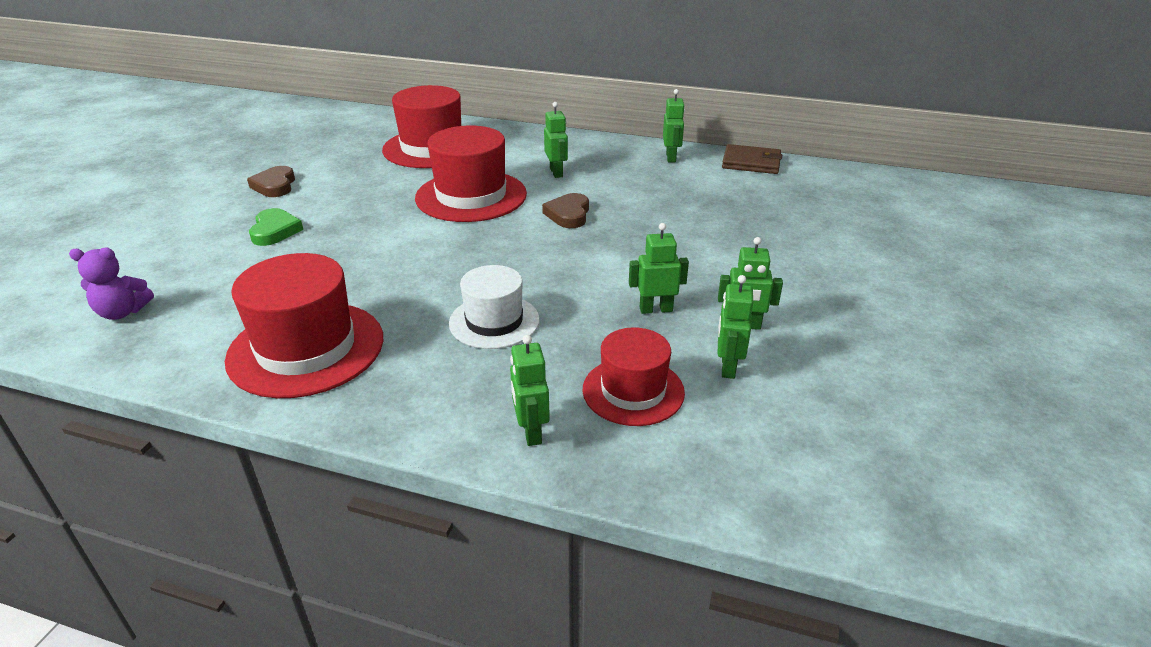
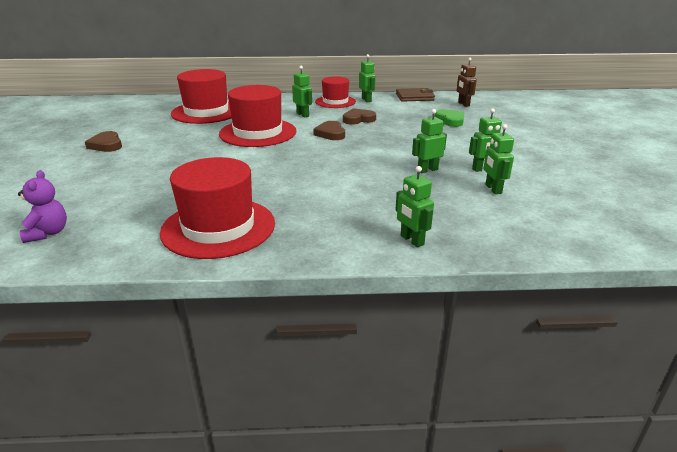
camera: 20 degrees left, 5 degrees down
purple teddy bear [69,248,154,320] -> purple teddy bear turned 75 degrees counterclockwise [18,170,67,243]
green heart [249,208,303,246] -> green heart moved to [435,109,464,127]
white hat [449,265,540,349] -> none
red hat [583,327,685,426] -> red hat moved to [315,76,356,108]
none -> brown heart [343,108,376,125]
none -> brown robot [457,58,477,107]

